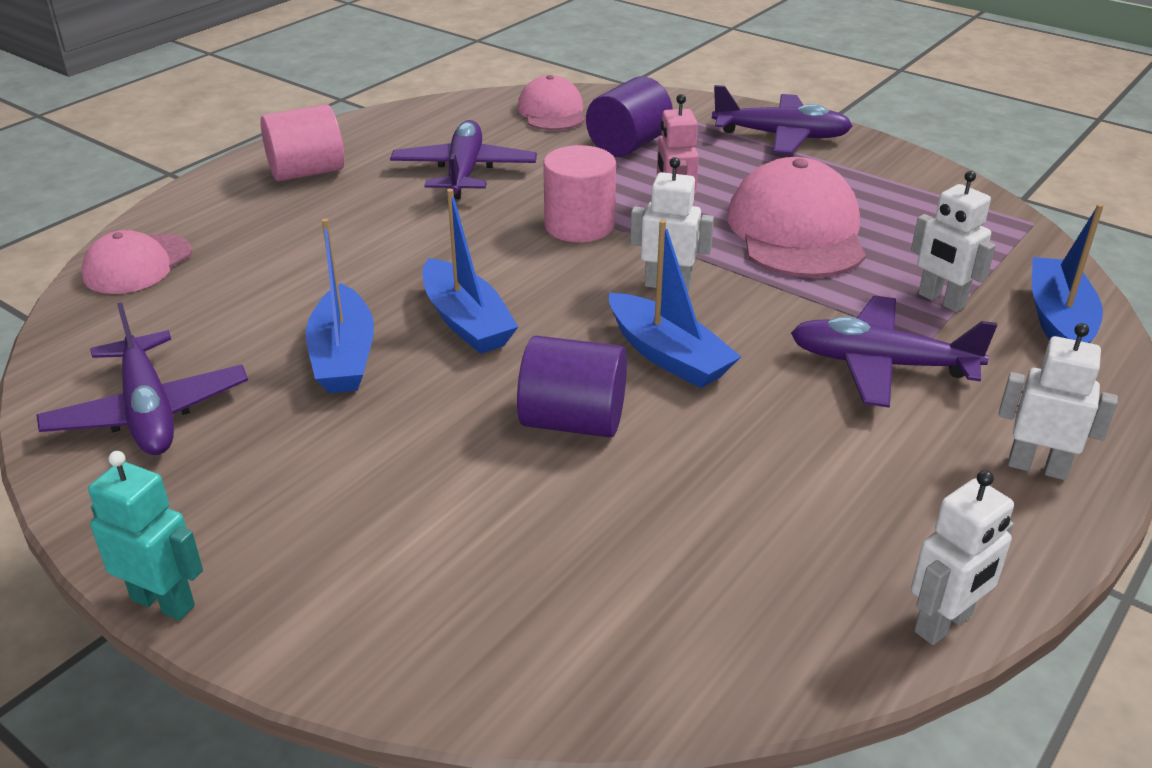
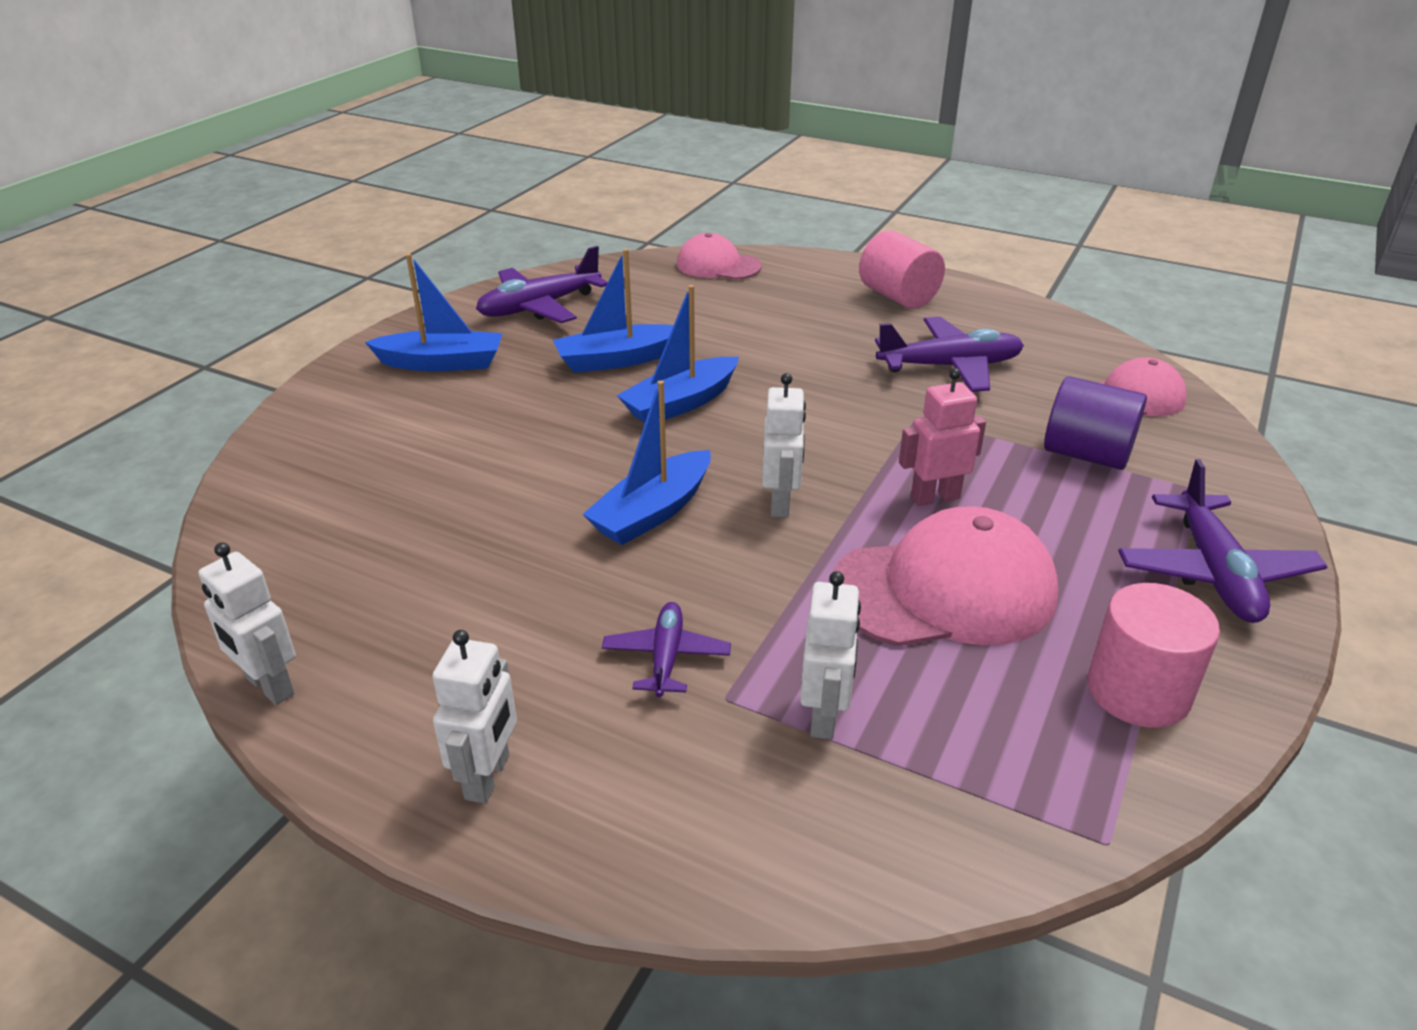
camera: 80 degrees right, 0 degrees up
turquoise robot [88,451,203,620] -> none
purple cylinder [517,336,627,437] -> none
pink cylinder [543,145,616,242] -> pink cylinder moved to [1087,583,1220,728]
purple plane [791,296,997,408] -> purple plane [602,602,731,697], size x0.59
white robot [911,171,996,312] -> white robot turned 150 degrees clockwise [800,571,861,739]
blue boat [1032,204,1104,343] -> blue boat moved to [365,254,502,371]

